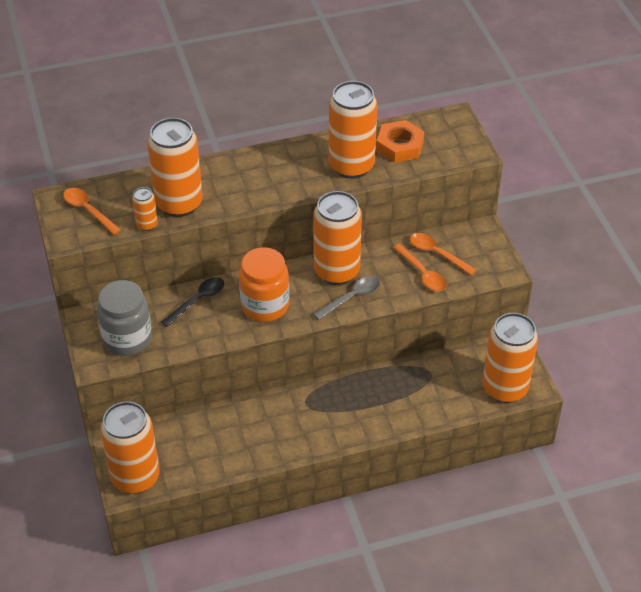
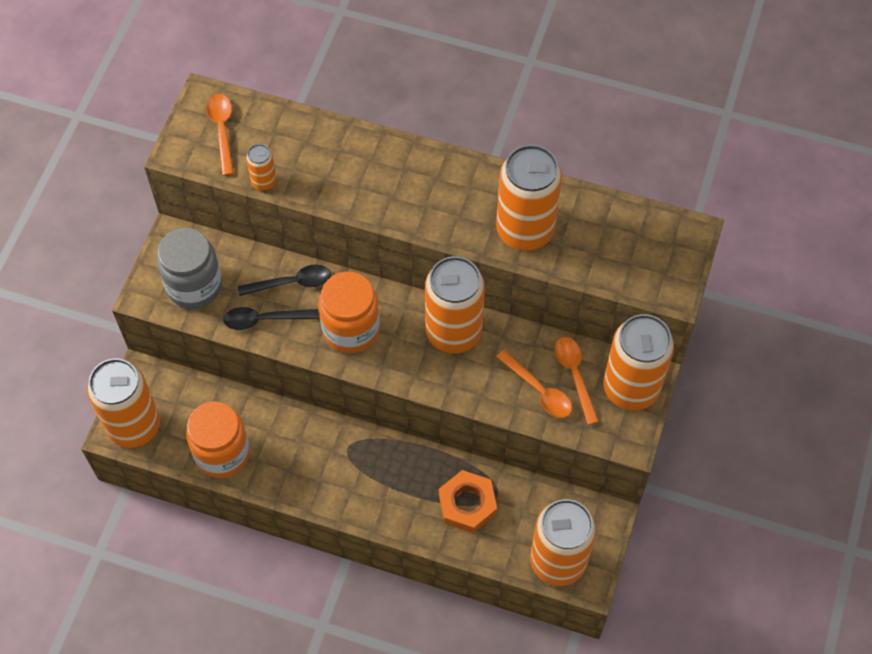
camera: 35 degrees right, 15 degrees up
orange can [147,118,203,217] -> orange can moved to [603,314,674,411]
grey spoon [313,276,380,320] -> none
orange nut [376,120,424,163] -> orange nut moved to [439,470,497,533]
orange spoon [393,244,447,291] -> orange spoon turned 45 degrees counterclockwise [496,350,572,418]
none -> orange jar [186,402,250,478]
none -> black spoon [223,307,319,330]

